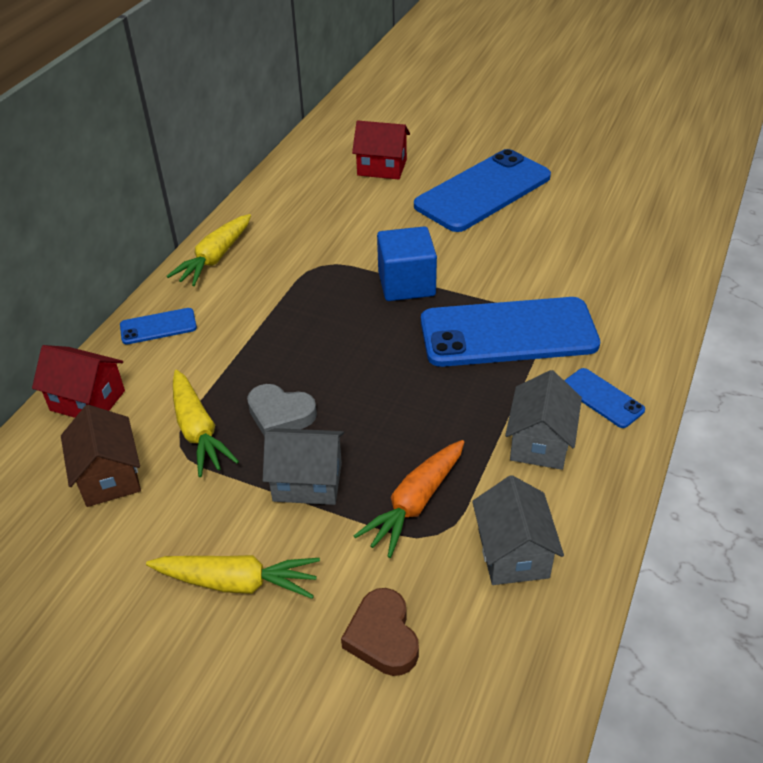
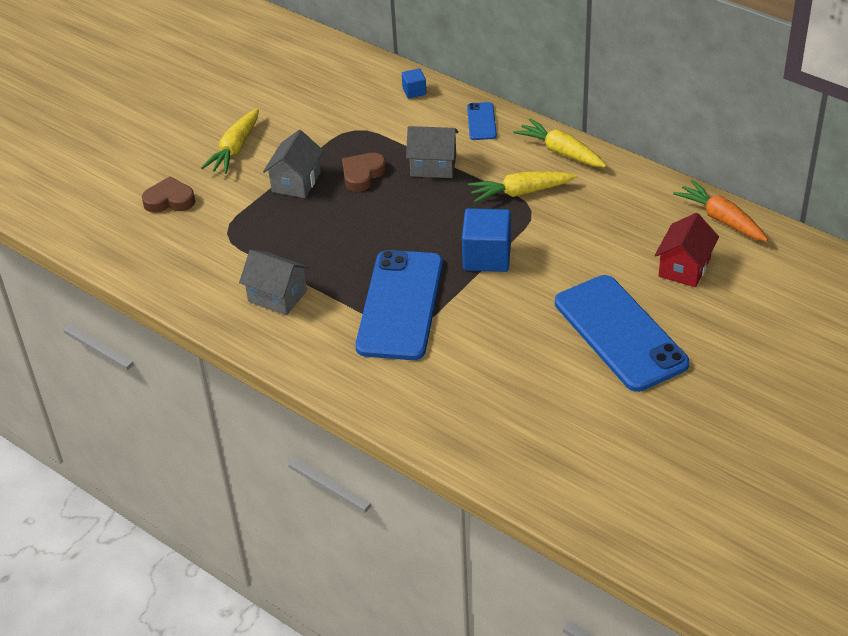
camera: 105 degrees right, 0 degrees up
red house [32,345,125,418] -> blue cube [402,68,427,98]
brown house [61,405,141,507] -> none
yellow carrot [173,370,239,477] -> yellow carrot moved to [468,171,577,203]
grey heart [247,384,317,437] -> brown heart [342,153,386,192]
orange carrot [354,440,464,558] -> orange carrot moved to [673,180,768,242]
grey house [472,475,564,585] -> grey house moved to [406,126,459,178]
blue phone [564,368,645,428] -> none

